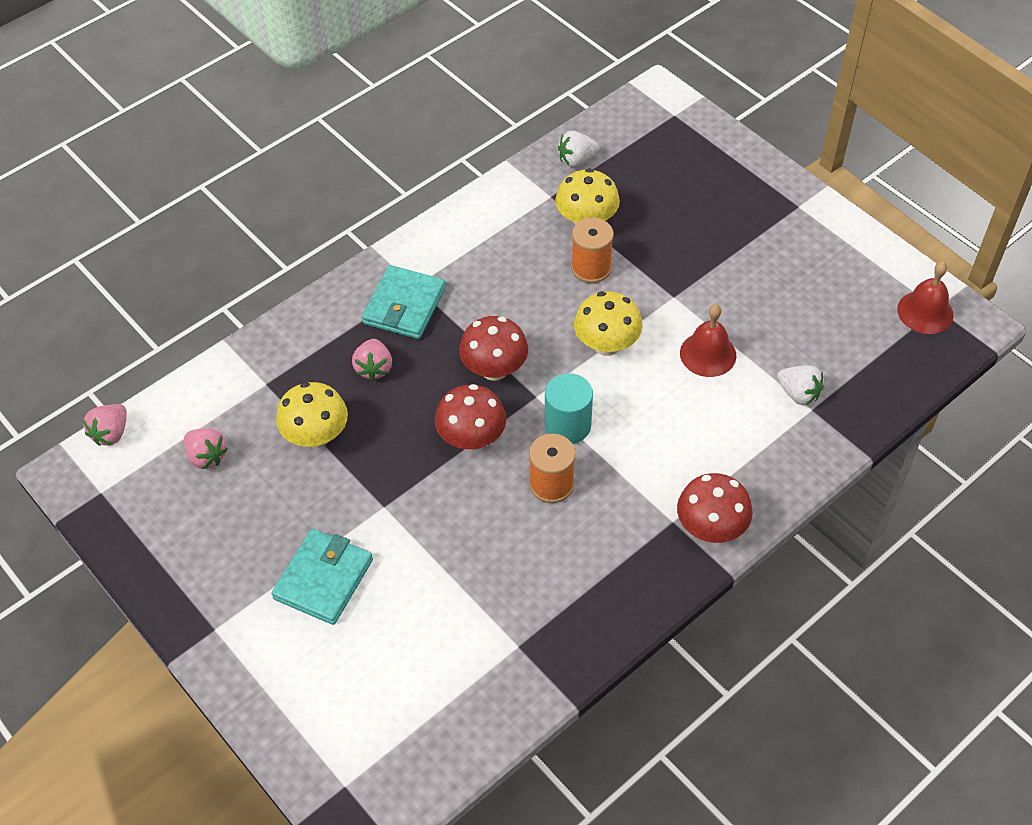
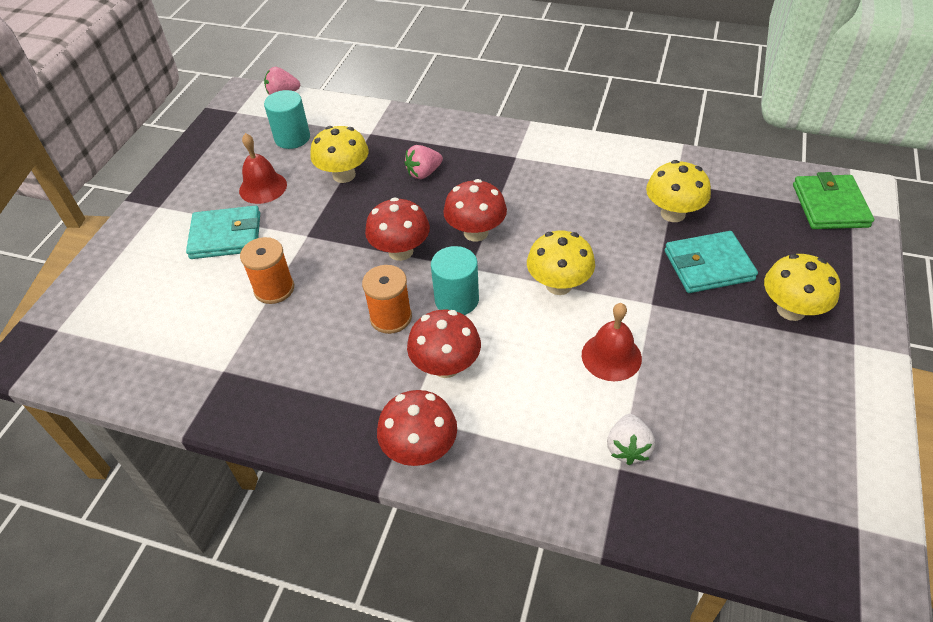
camera: 60 degrees right, 5 degrees down
pink strawberry [184,428,228,469] -> turquoise cylinder [264,90,310,149]
turquoise wallet [362,265,446,339] -> turquoise wallet moved to [665,231,758,293]
white strawberry [558,131,599,167] -> none
orange spool [571,218,614,283] -> orange spool moved to [240,237,294,304]
red bell [897,261,954,334] -> red bell moved to [239,133,287,204]
none -> red mushroom [407,310,481,378]
none -> yellow mushroom [764,254,840,321]
none -> green wallet [793,172,874,229]

